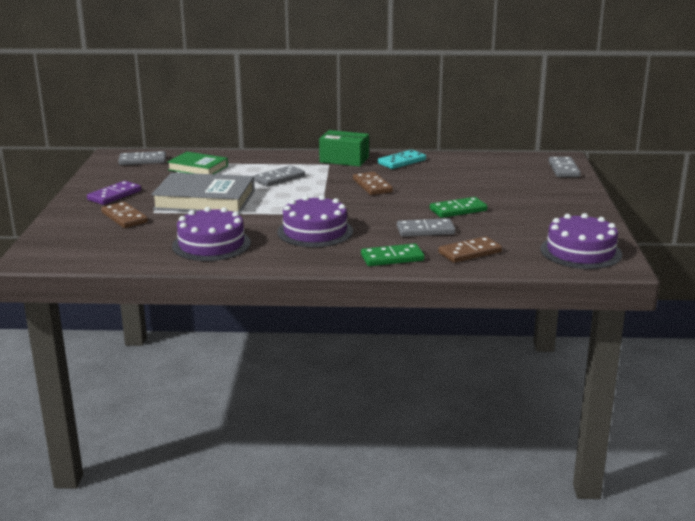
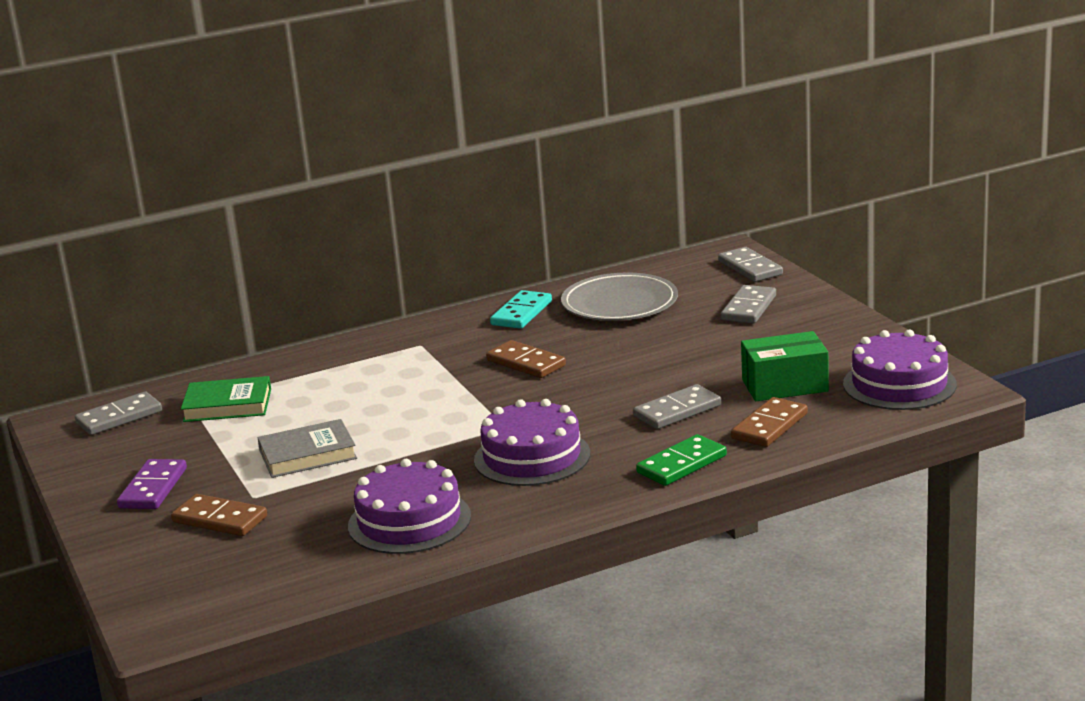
camera: 25 degrees left, 0 degrees up
grey book [151,173,255,214] -> grey book [257,419,357,478], size x0.61
grey domino [254,165,305,187] -> grey domino moved to [721,285,776,324]
green box [319,130,369,167] -> green box moved to [741,331,829,401]
green domino [430,197,488,218] -> none
none -> grey plate [561,272,678,321]

